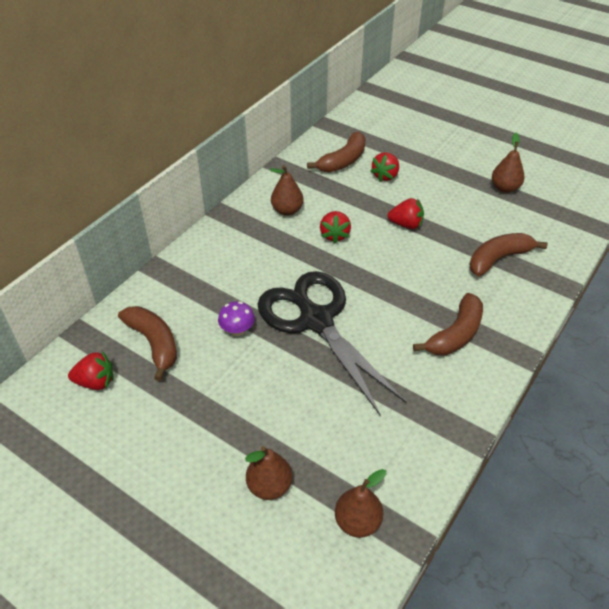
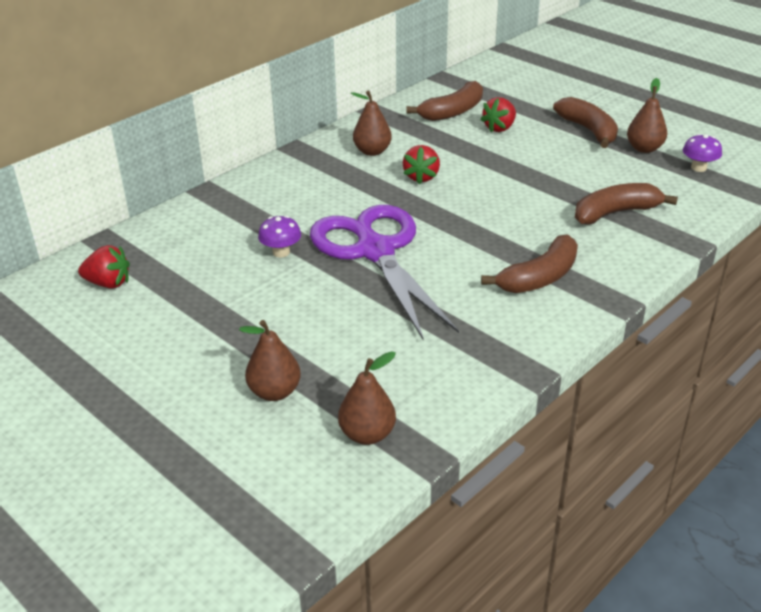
camera: 10 degrees right, 10 degrees down
brown banana [118,306,177,381] -> brown banana moved to [553,97,618,148]
black scissors [257,271,406,416] -> purple scissors [310,205,459,339]
red strawberry [387,198,424,229] -> none
none -> purple mushroom [683,134,722,172]

